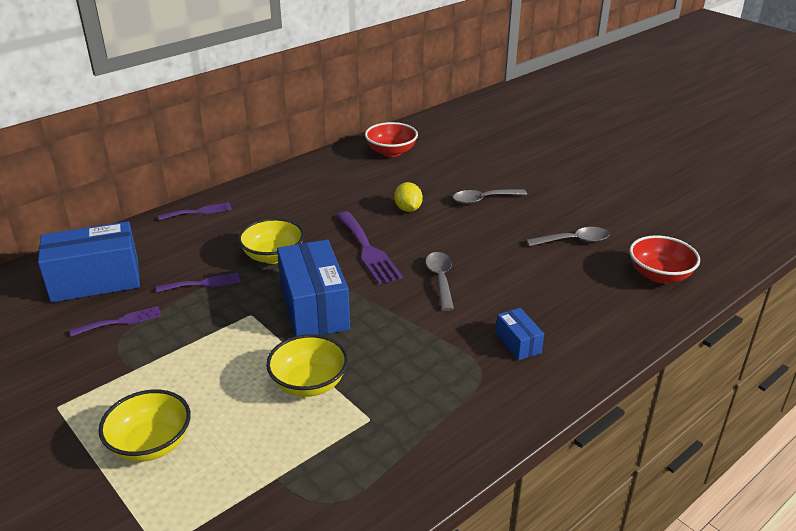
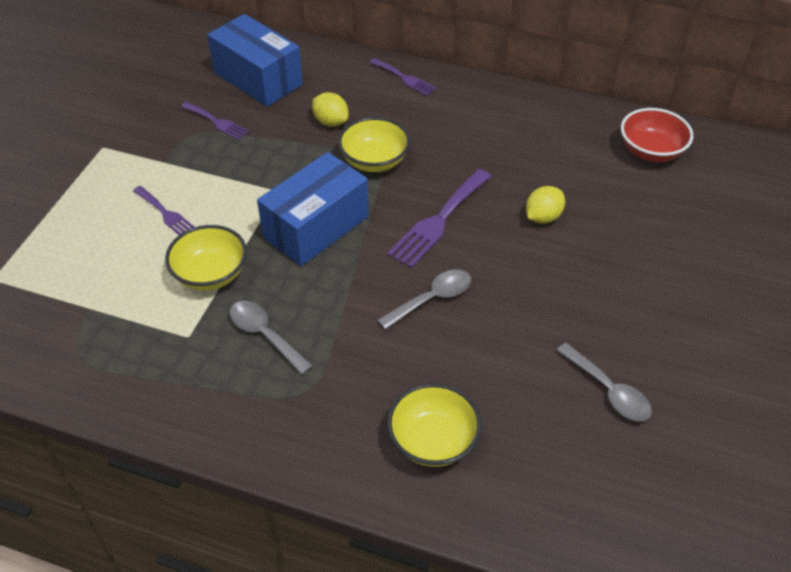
camera: 60 degrees right, 15 degrees up
yellow bowl [98,390,191,462] -> yellow bowl moved to [387,383,481,467]
purple fork [156,273,240,292] -> purple fork moved to [133,186,194,235]
grey spoon [453,189,527,204] -> grey spoon moved to [229,301,313,375]
blue box [496,308,544,361] -> none
red bowl [629,235,700,283] -> none
none -> yellow lemon [312,92,349,127]

